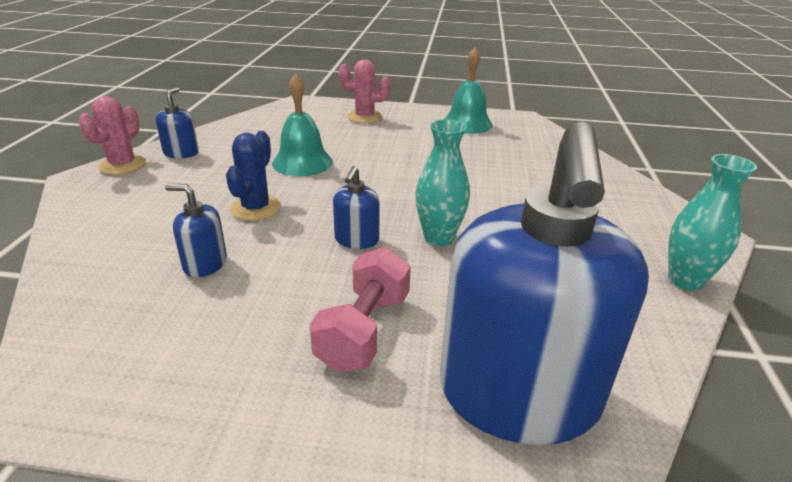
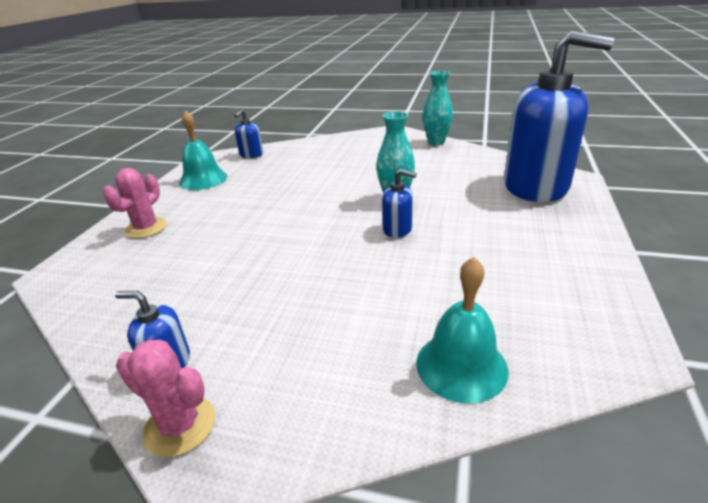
camera: 80 degrees left, 0 degrees up
blue soap dispenser [165,184,227,277] -> blue soap dispenser moved to [234,109,263,158]
blue cactus [226,131,281,221] -> none
turquoise bell [272,74,333,176] -> turquoise bell moved to [416,257,509,403]
pink dumbbell [310,247,411,372] -> none

